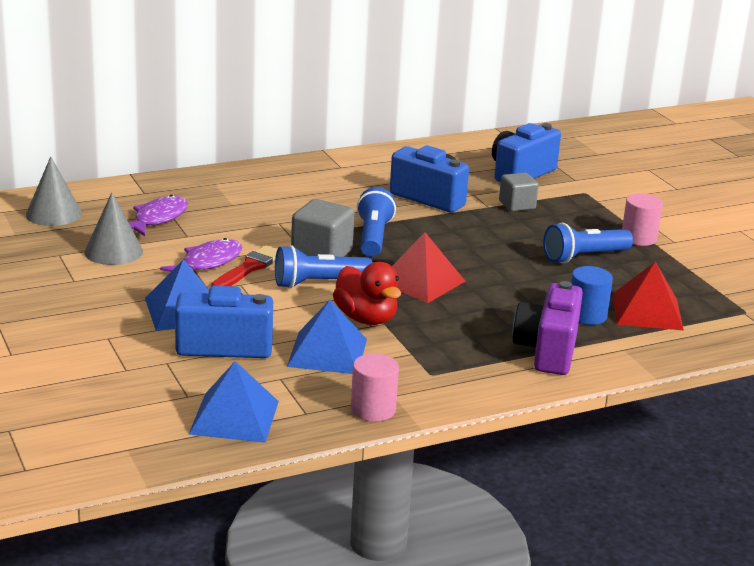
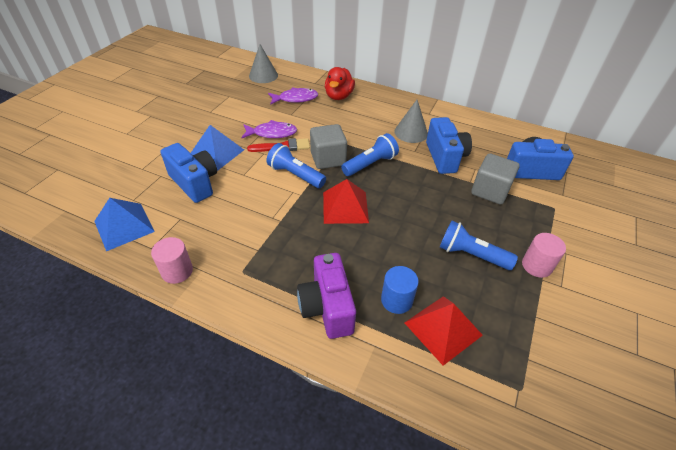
camera: 50 degrees right, 20 degrees up
grey cone [84,192,143,265] -> grey cone moved to [394,100,428,143]
blue pyramid [287,300,367,374] -> none
red duck [333,262,401,325] -> red duck moved to [325,67,355,100]
grey cube [499,172,539,212] -> grey cube [471,153,520,205], size x1.50
purple camera [513,281,583,375] -> purple camera turned 75 degrees counterclockwise [297,253,356,339]

